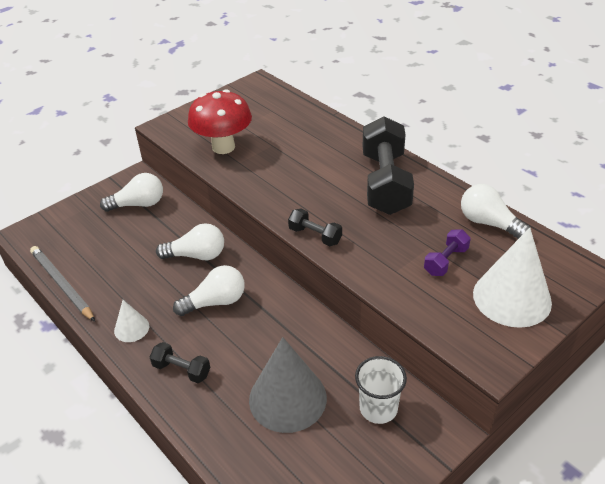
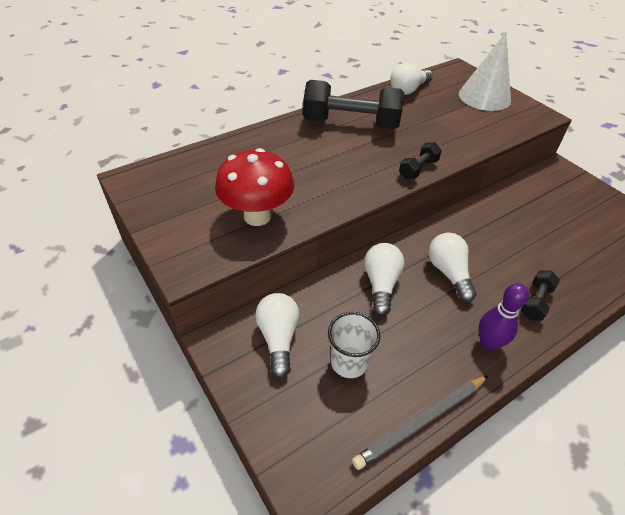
camera: 85 degrees left, 5 degrees up
white cone [114,300,149,342] -> purple bowling pin [479,283,529,351]
grey cone [249,337,327,433] -> none
white cup [355,356,407,424] -> white cup moved to [328,312,380,378]
purple dumbbell [424,229,471,276] -> none

